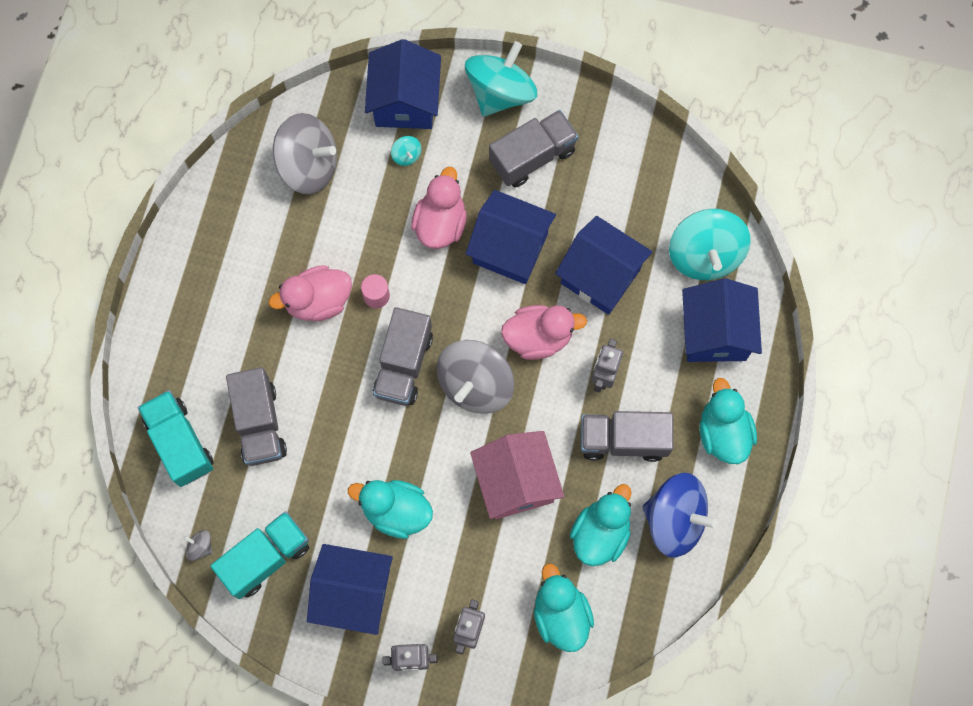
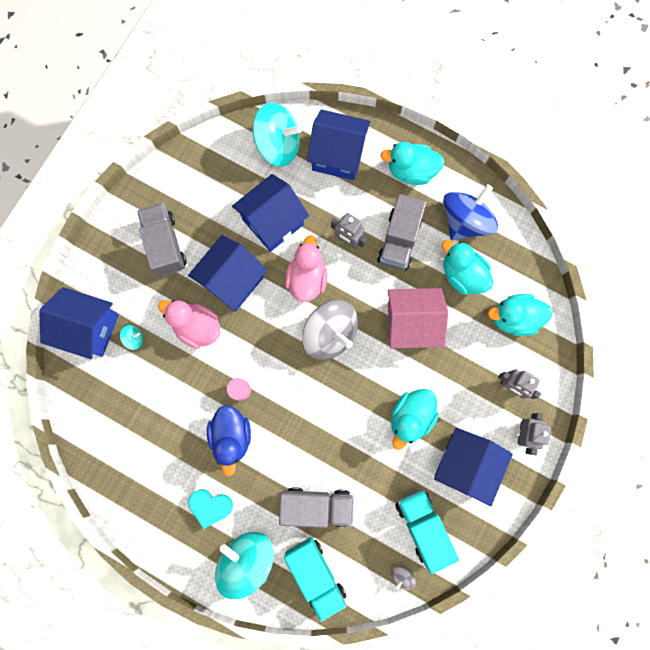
camera: 75 degrees left, 5 degrees up
turquoise truck [138,390,214,487] -> turquoise truck turned 105 degrees counterclockwise [284,537,347,622]
pink duck [269,265,352,321] -> blue duck [207,405,251,476]
grey spinning top [273,113,337,194] -> none
grey truck [373,307,433,406] -> none
turquoise spinning top [465,41,537,117] -> turquoise spinning top moved to [215,532,274,599]
none -> turquoise heart [188,489,233,529]

